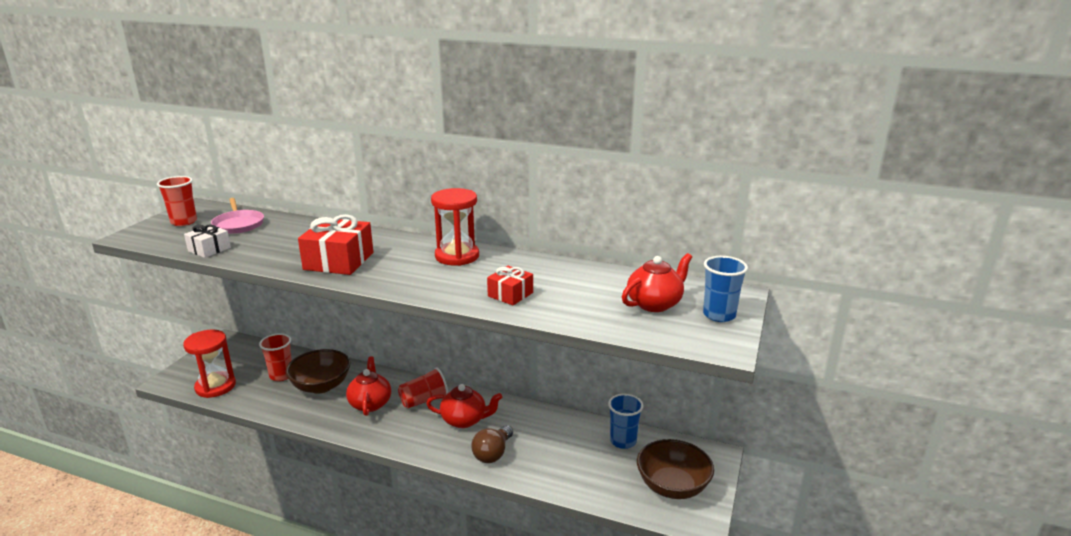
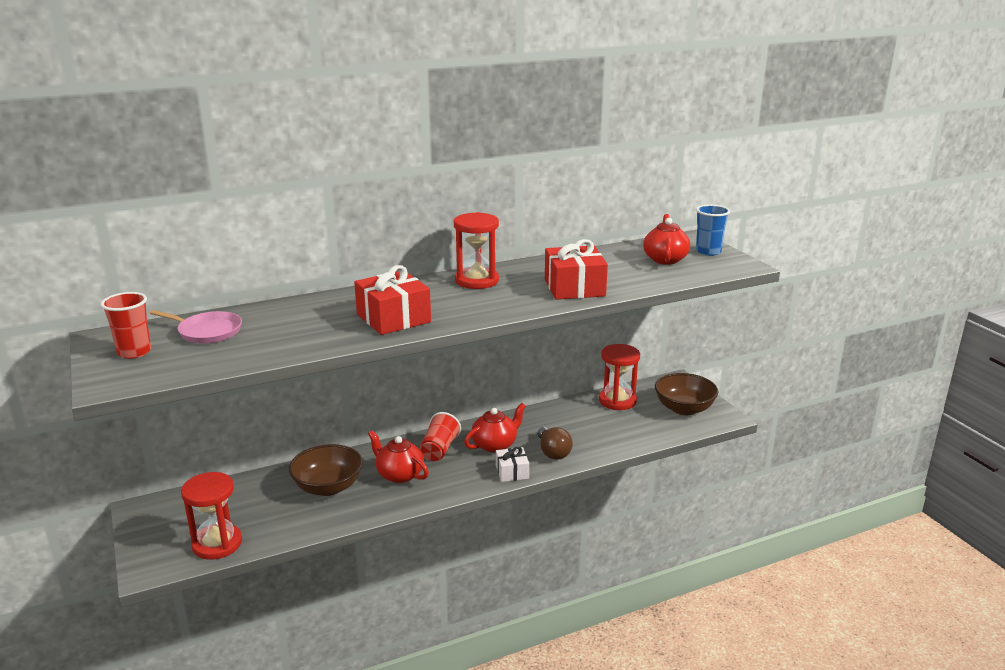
camera: 45 degrees left, 0 degrees up
white gift [184,225,231,258] -> white gift moved to [496,447,529,482]
red cup [259,333,292,381] -> none
red gift [487,266,533,305] -> red gift [545,239,608,300], size x1.74
blue cup [608,394,644,449] -> red hourglass [599,344,640,410]

